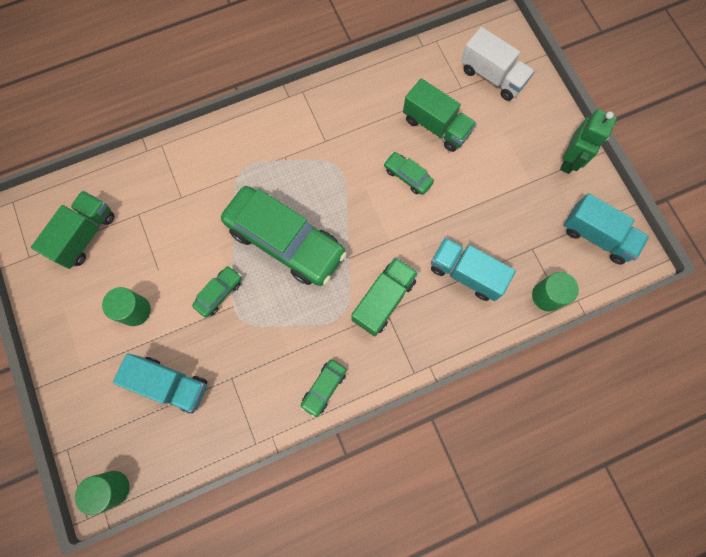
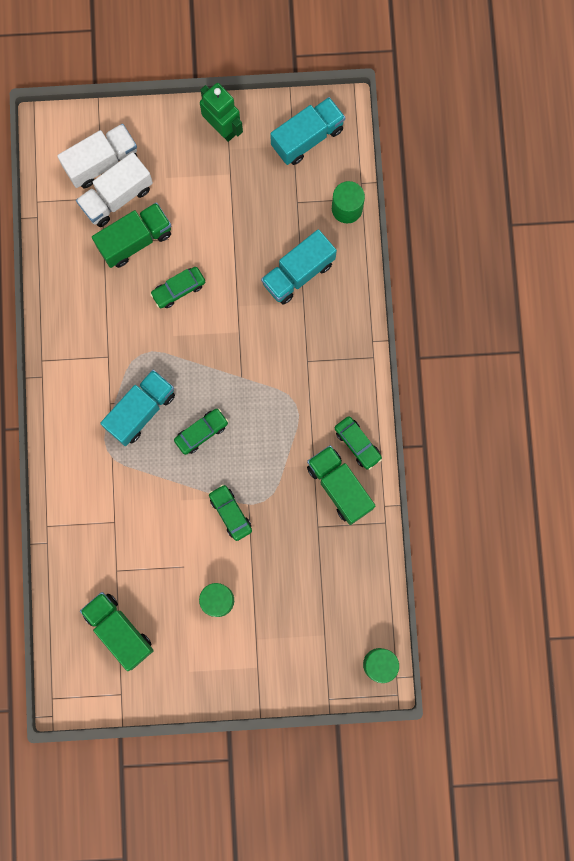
camera: 70 degrees left, 5 degrees up
turquoise truck [113,354,207,413] -> turquoise truck moved to [100,370,175,446]
green car [221,186,347,286] -> green car [174,408,228,455], size x0.43
green truck [351,257,418,336] -> green truck moved to [307,445,375,525]
none -> white truck [76,152,153,227]

